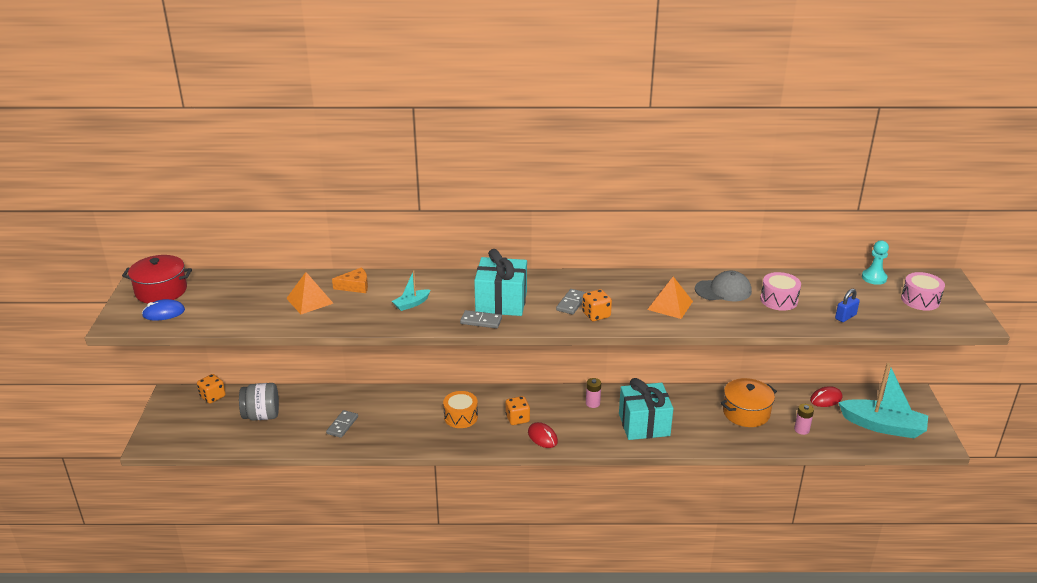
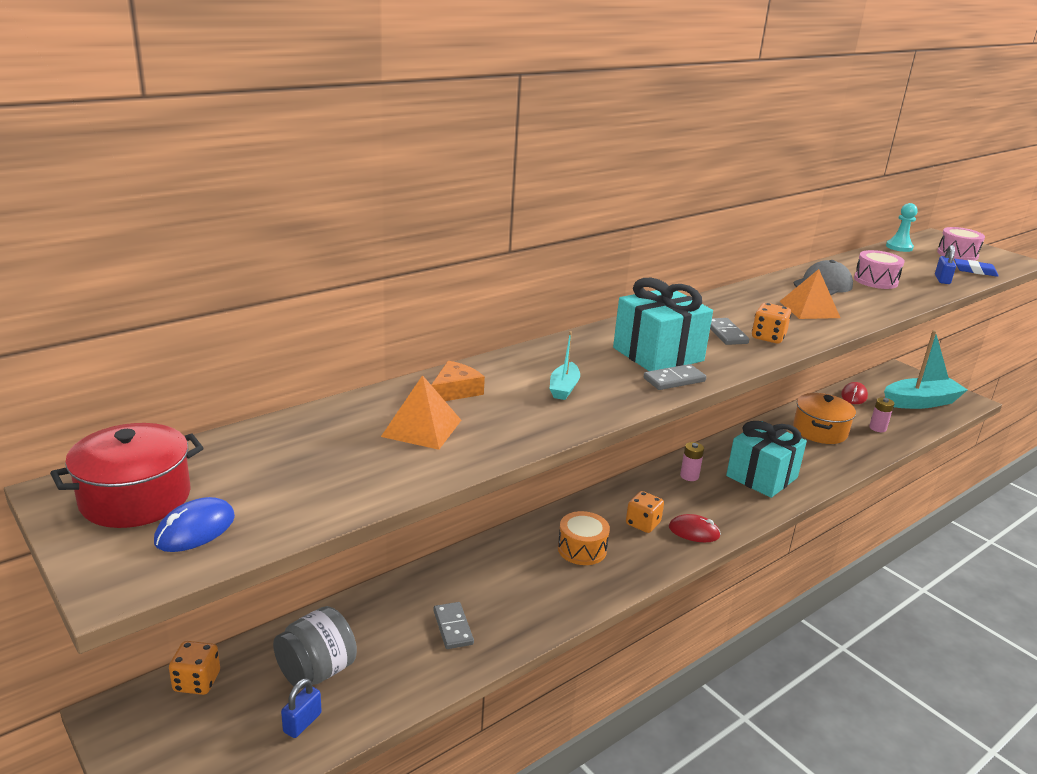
camera: 40 degrees left, 5 degrees down
none -> blue padlock [281,678,322,738]
none -> blue eraser [954,259,998,277]

